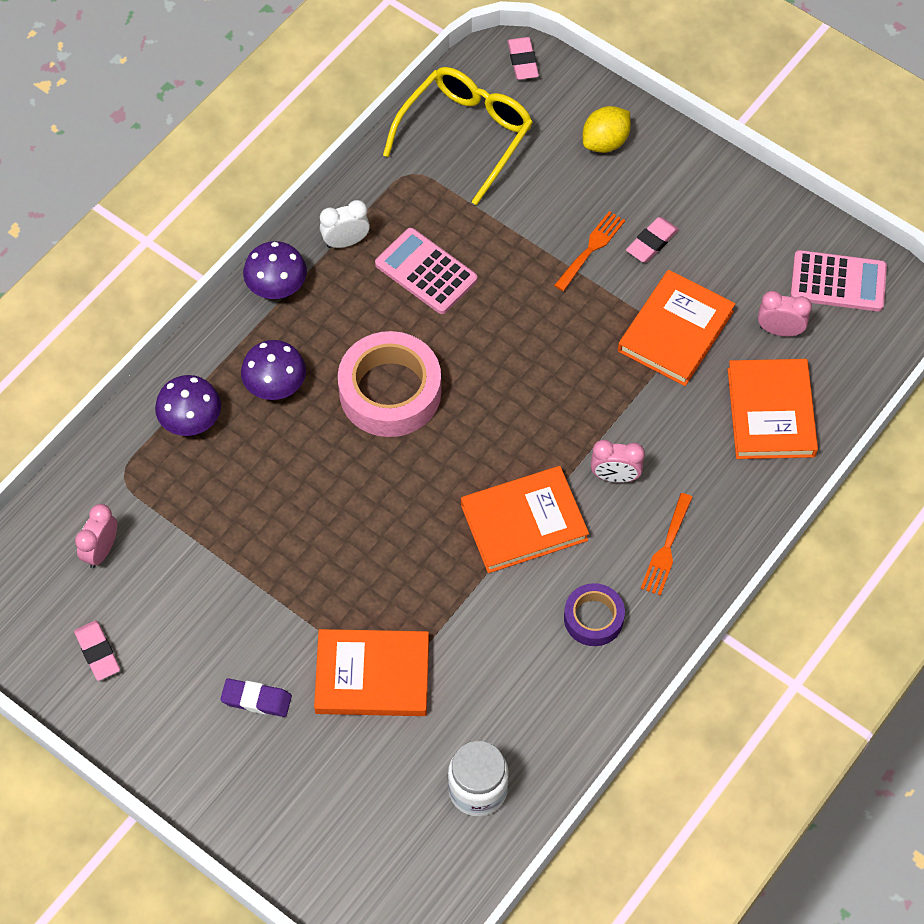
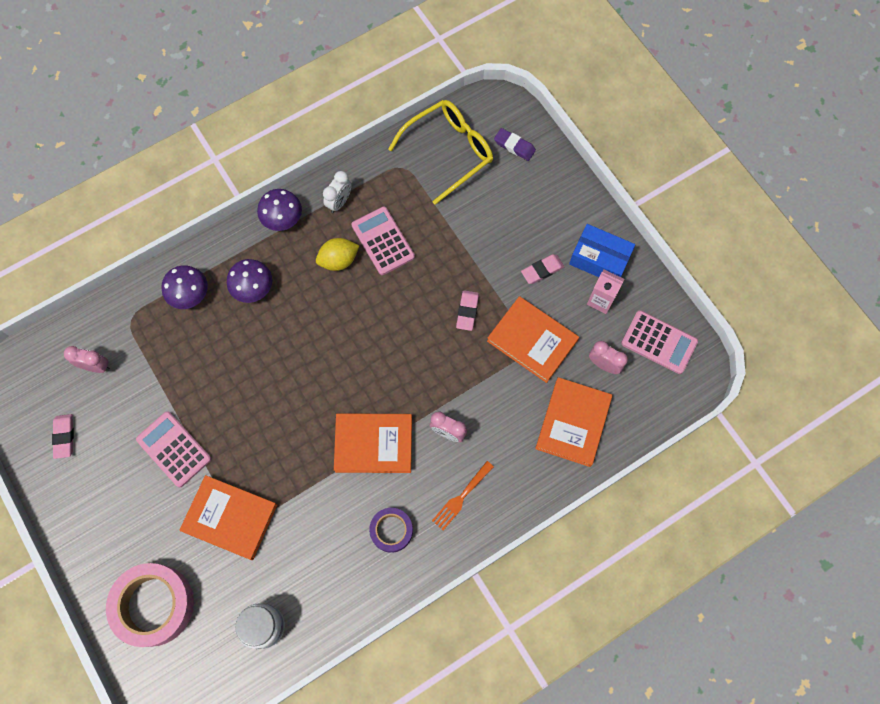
camera: 20 degrees right, 10 degrees up
pink clock [75,504,117,568] -> pink clock turned 60 degrees clockwise [64,346,110,373]
purple eraser [220,678,292,717] -> purple eraser moved to [494,128,536,161]
white clock [320,200,370,248] -> white clock turned 120 degrees clockwise [323,171,352,213]
pink tape [338,331,441,437] -> pink tape moved to [106,563,194,647]
pink eraser [508,37,539,80] -> pink eraser moved to [456,290,479,331]
orange fork [554,211,625,291] -> none
yellow lemon [583,106,631,153] -> yellow lemon moved to [316,238,359,271]
orange book [618,270,735,386] -> orange book turned 75 degrees clockwise [487,296,579,383]
none -> pink calculator [136,411,211,487]
none -> blue box [569,224,635,277]
none -> pink carton [587,269,624,314]

